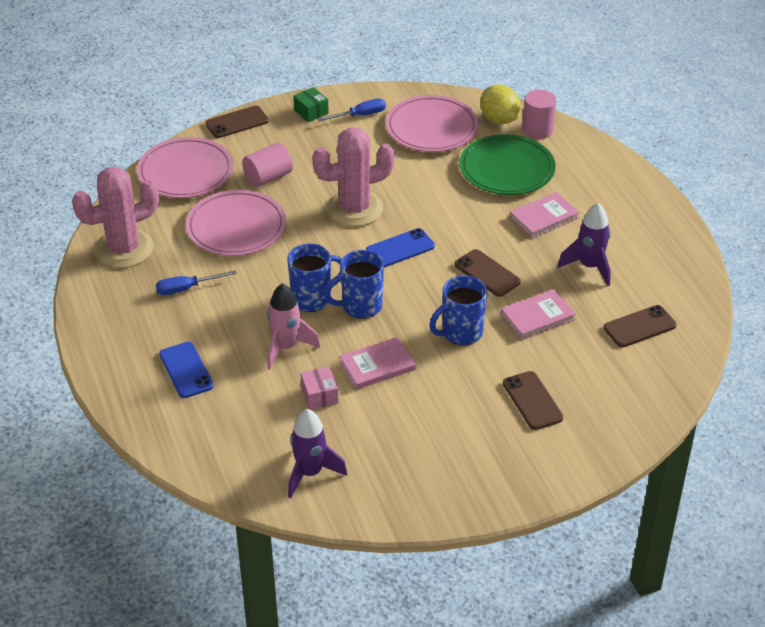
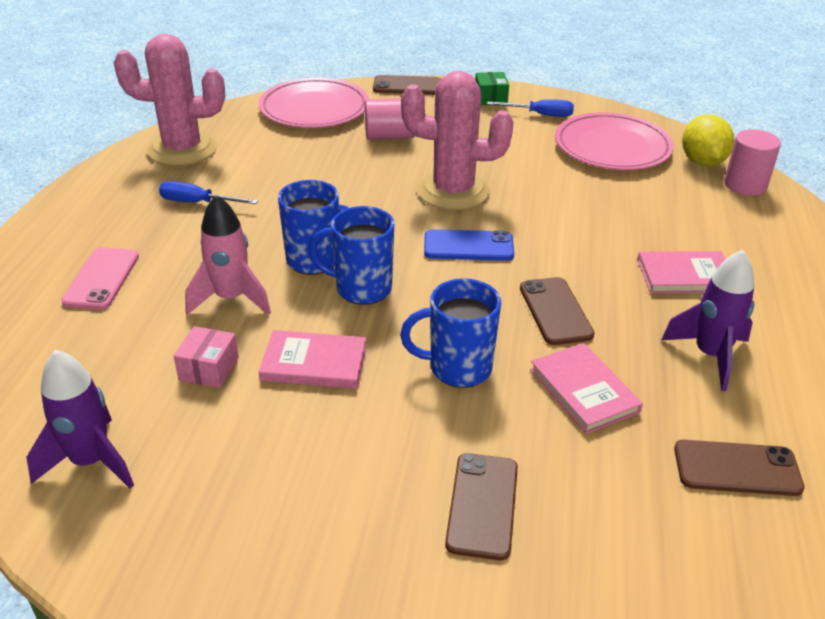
camera: 30 degrees right, 5 degrees down
blue phone [159,342,214,398] -> pink phone [61,247,139,310]
pink plate [186,190,286,256] -> none
green plate [459,134,556,195] -> none
pink book [501,289,576,340] -> pink book turned 60 degrees clockwise [530,343,643,434]

